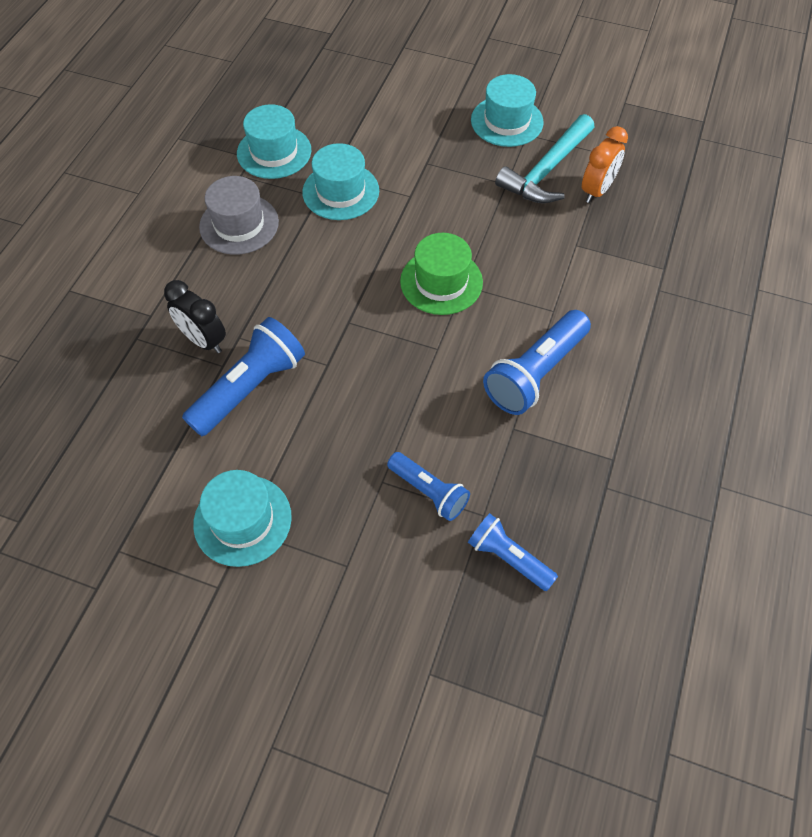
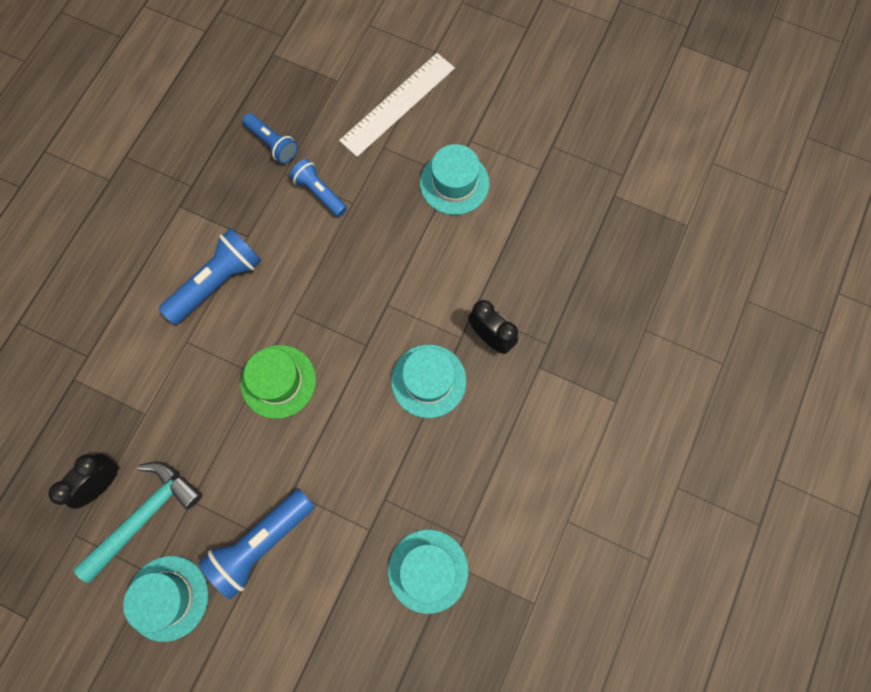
camera: 175 degrees left, 15 degrees up
blue flashlight [182,317,305,436] -> blue flashlight moved to [199,489,315,599]
grey hat [199,176,279,255] -> none
turquoise hat [302,143,379,220] -> turquoise hat moved to [391,345,466,418]
orange clock [582,126,628,203] -> black clock [48,454,119,509]
none -> white ruler [339,53,455,157]

